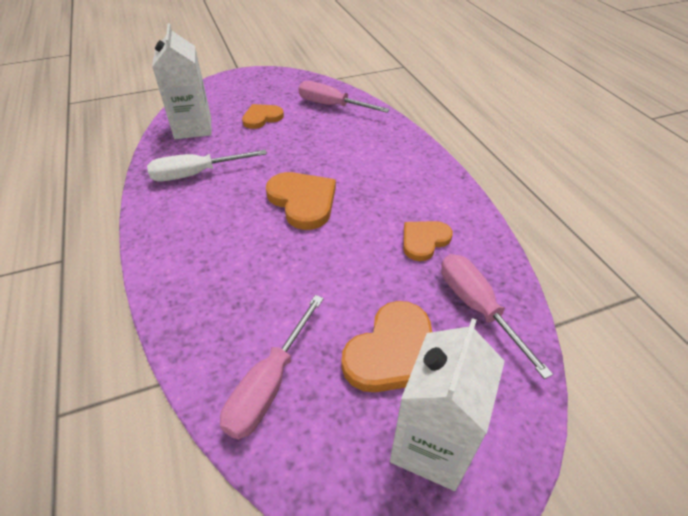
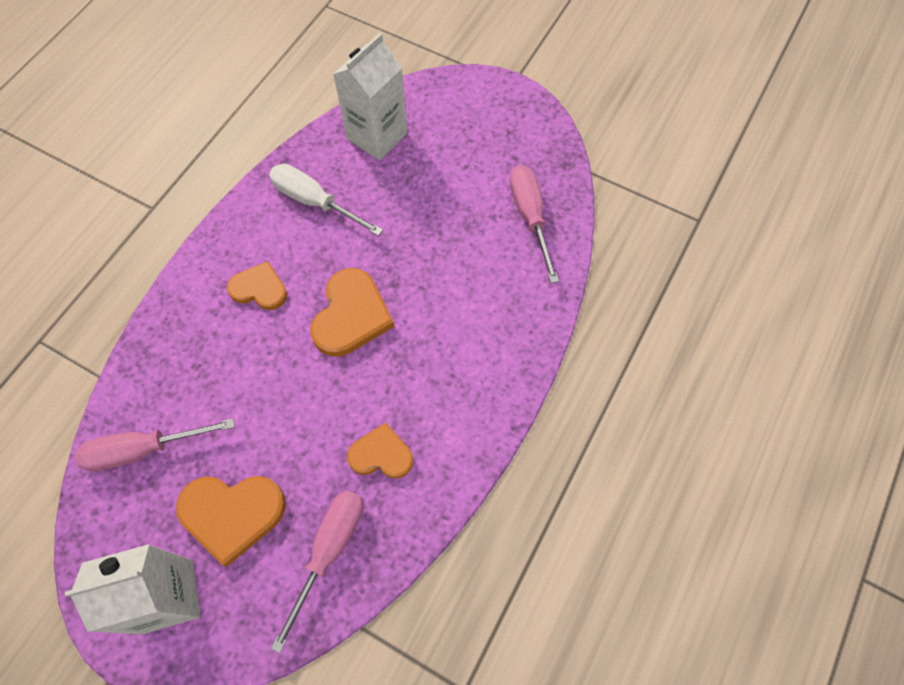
camera: 50 degrees right, 20 degrees up
orange heart [242,104,284,129] -> orange heart moved to [227,261,287,310]

